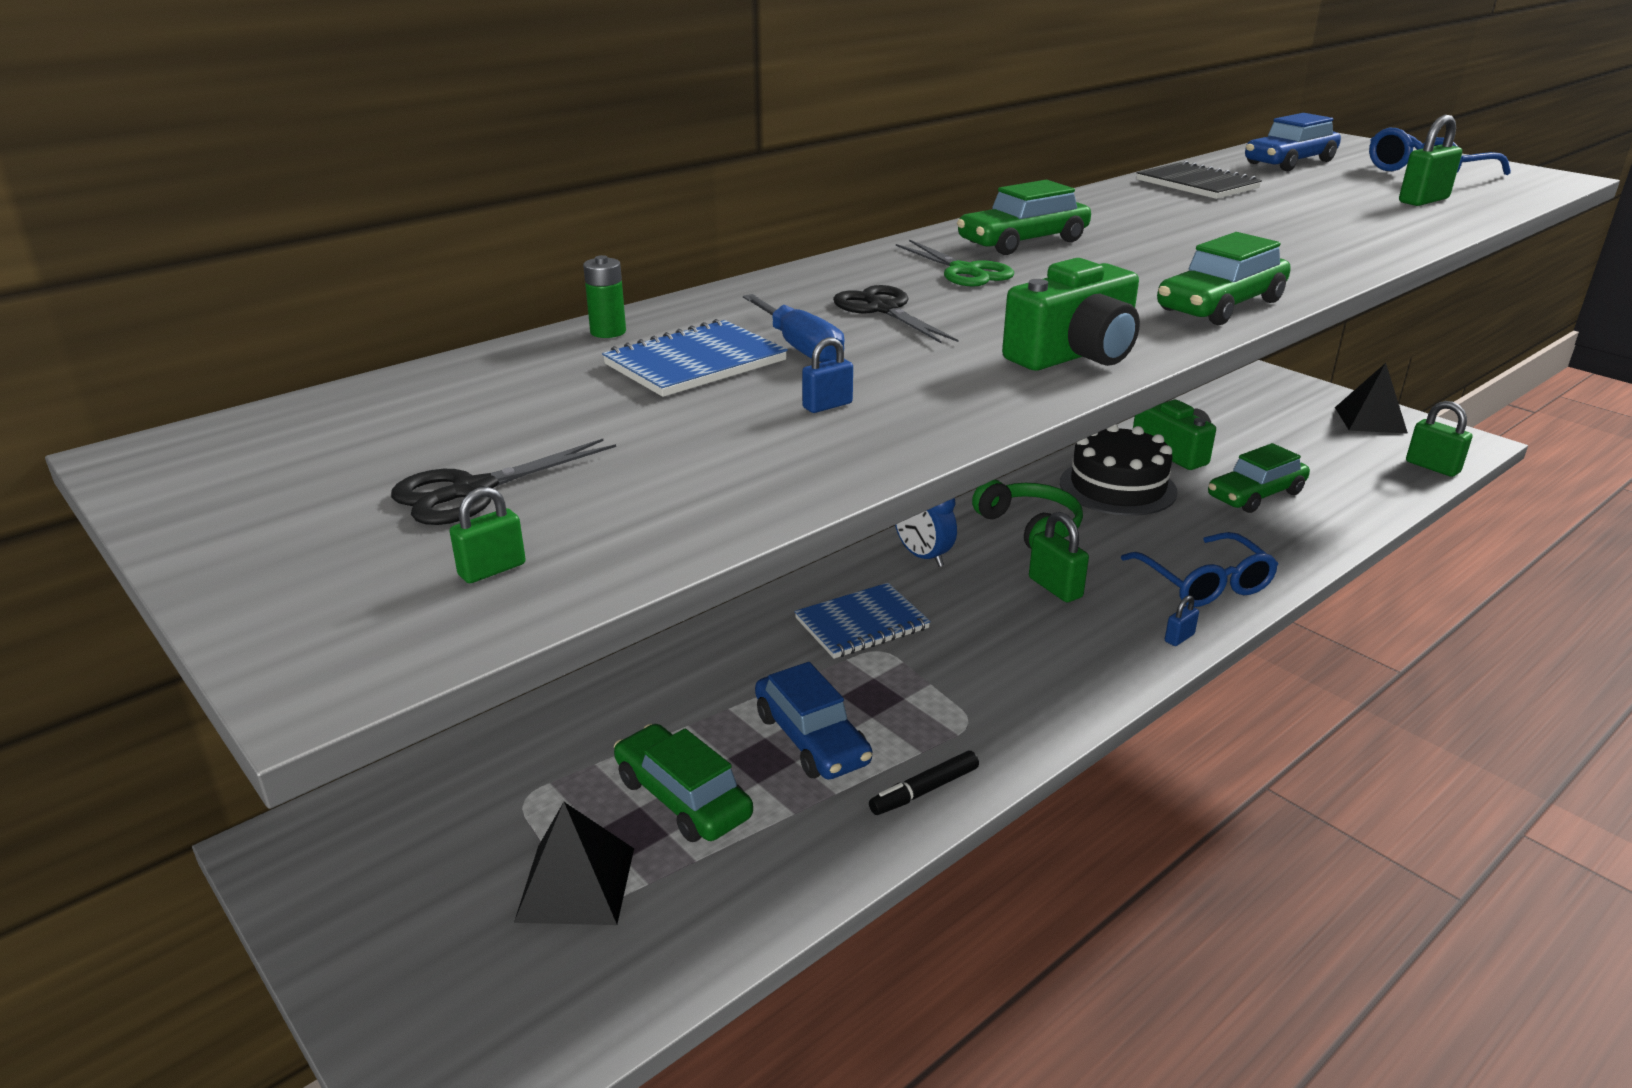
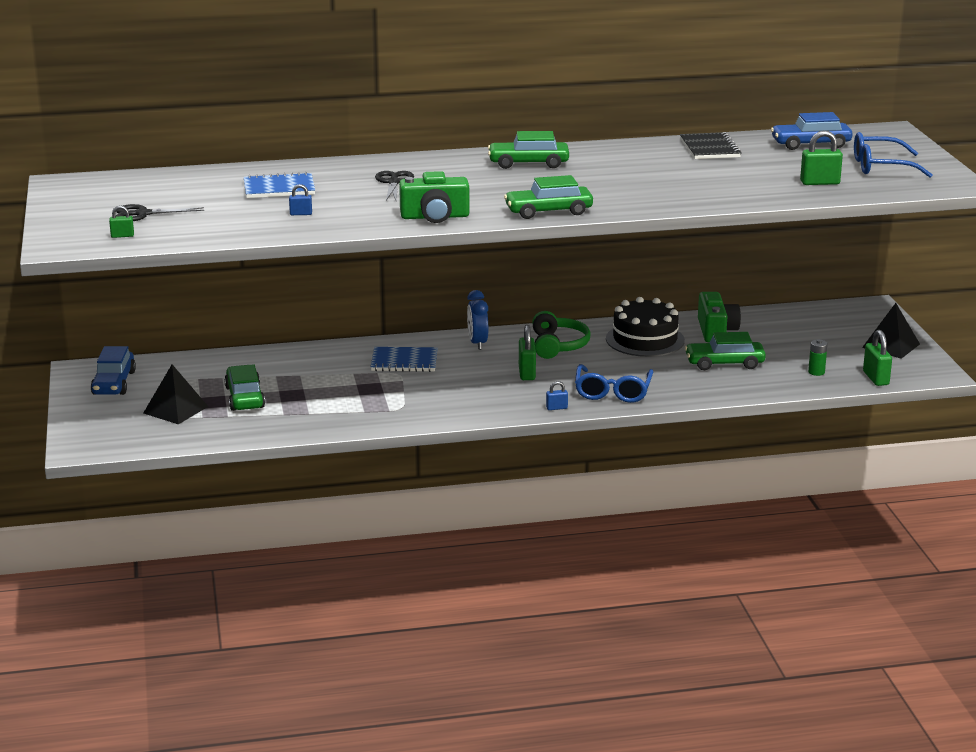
camera: 30 degrees right, 5 degrees down
green battery [583,255,626,338] -> green battery moved to [808,339,828,376]
blue screwdriver [743,294,845,363] -> none
blue car [755,662,872,779] -> blue car moved to [91,346,136,395]
black marker [869,751,979,815] -> none
green scissors [896,239,1014,287] -> none

